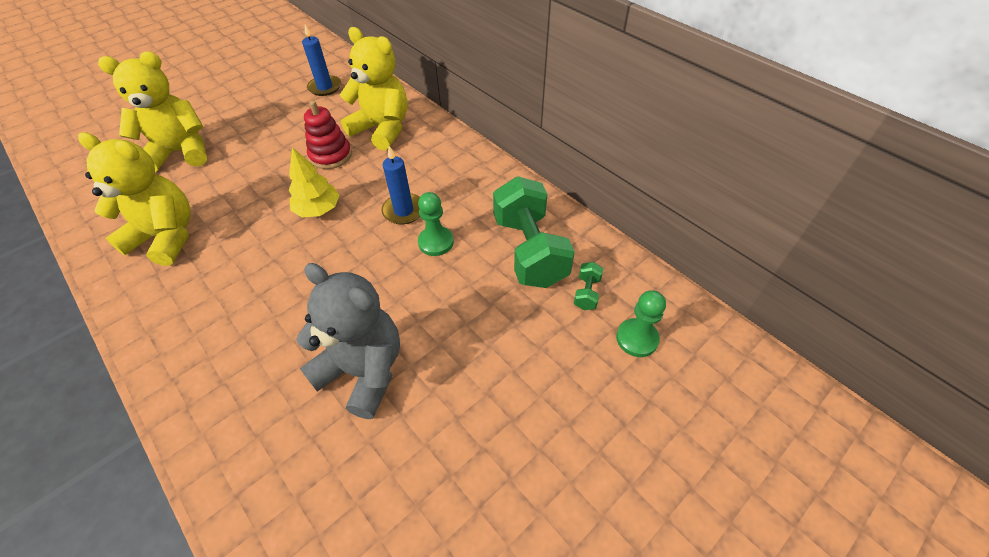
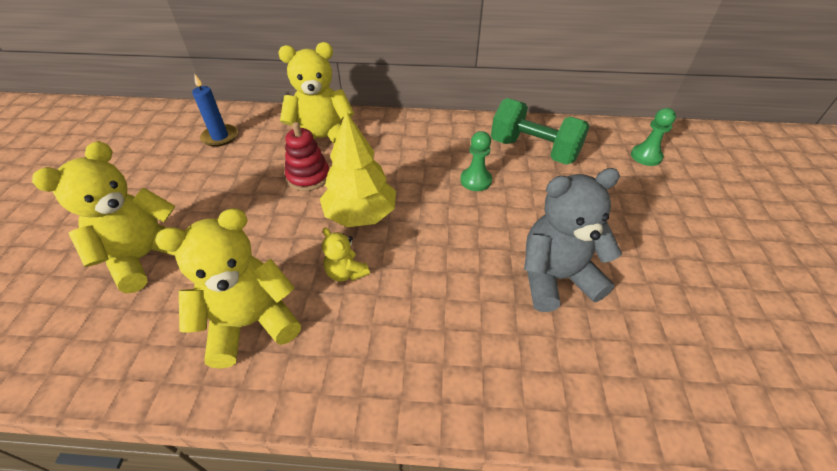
camera: 45 degrees left, 5 degrees down
yellow tree [288,147,340,218] -> yellow tree [320,111,396,227], size x1.50
blue candle [382,146,420,225] -> none
green dumbbell [574,262,603,310] -> none
none -> yellow teddy bear [322,228,370,282]

